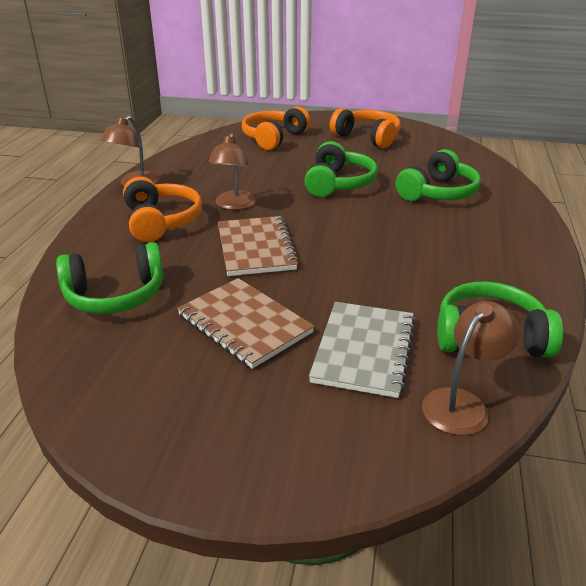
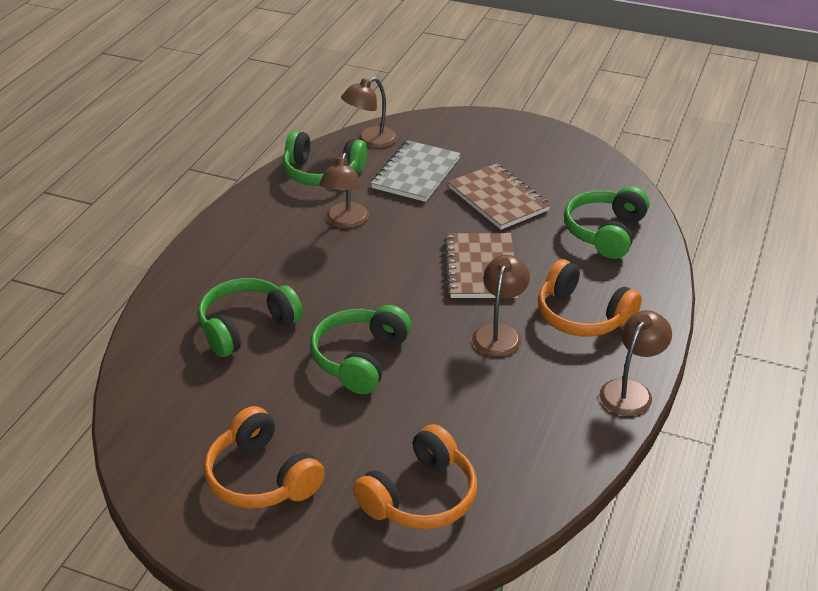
camera: 170 degrees left, 5 degrees up
green headphones [56,242,164,314] -> green headphones turned 60 degrees counterclockwise [564,186,649,259]
orange headphones [123,177,202,242] -> orange headphones turned 45 degrees counterclockwise [538,259,642,337]
none -> brown lamp [319,153,369,228]

